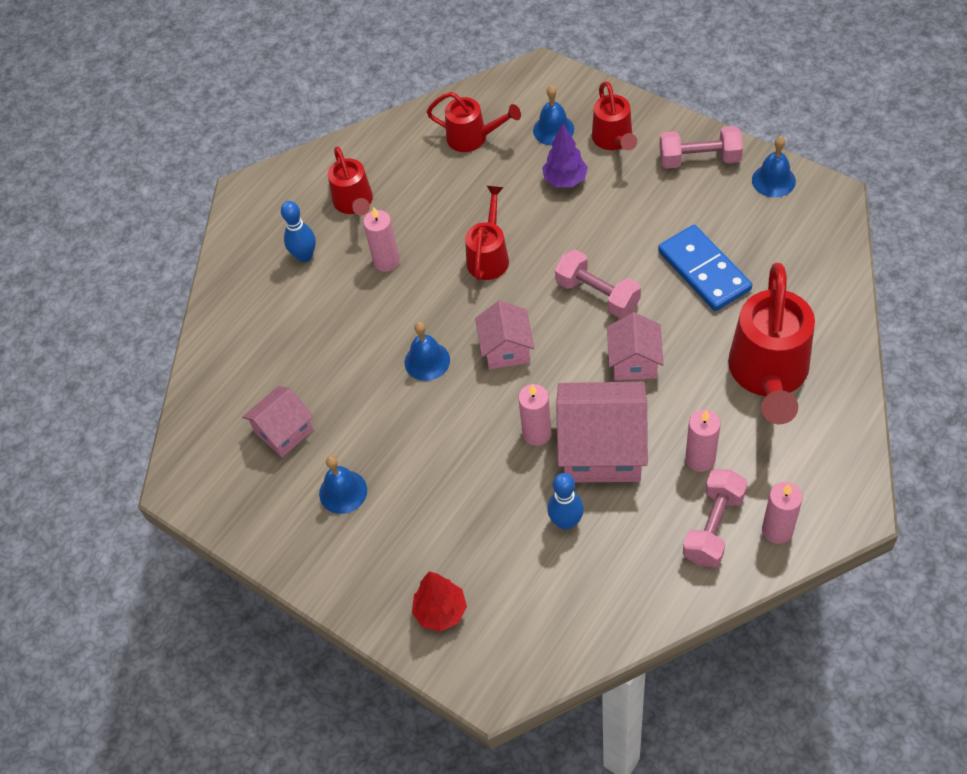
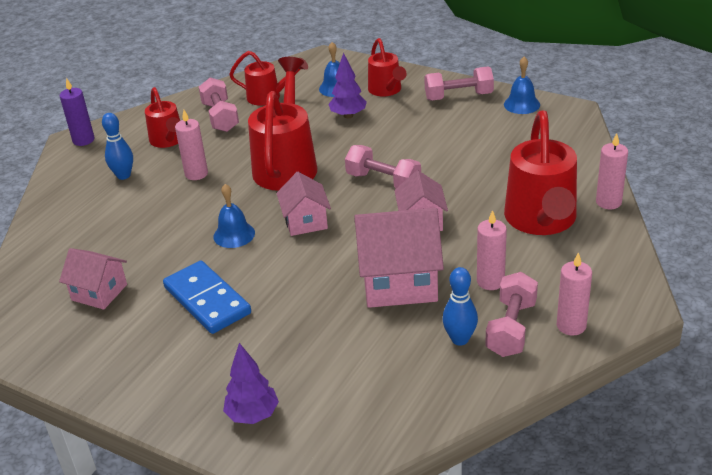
camera: 10 degrees left, 20 degrees down
pink house [242,386,313,457] -> pink house turned 75 degrees clockwise [59,248,127,310]
blue bell [319,456,367,514] -> none
red tree [412,571,467,632] -> purple tree [223,343,279,424]
red watering can [465,186,509,280] -> red watering can [248,57,317,191], size x1.74
pink candle [518,384,552,446] -> pink candle moved to [596,133,628,209]
blue bowling pin [547,473,584,530] -> blue bowling pin moved to [442,267,478,346]
blue domino [658,225,752,311] -> blue domino moved to [163,261,251,334]
none -> purple candle [60,78,95,146]
none -> pink dumbbell [199,78,239,132]

